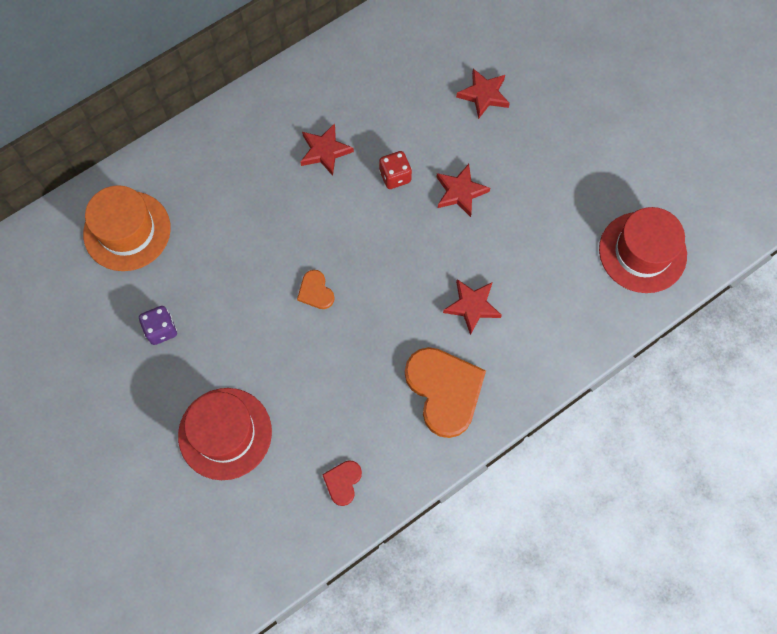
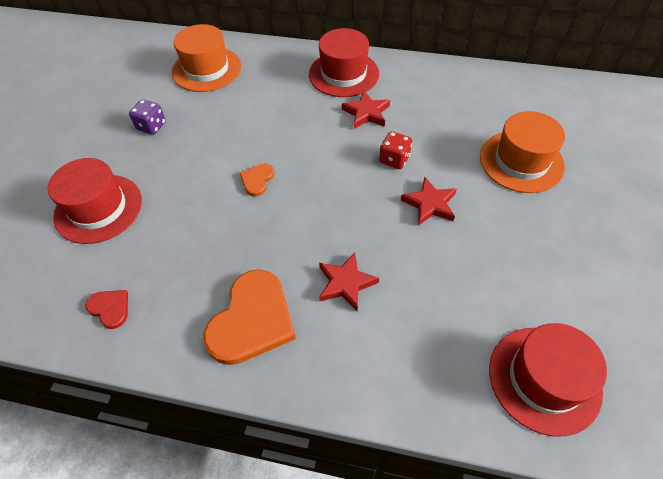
camera: 50 degrees right, 15 degrees down
red heart [322,460,362,506] -> red heart turned 60 degrees clockwise [86,290,128,329]
red star [456,68,510,119] -> orange hat [480,111,565,193]
none -> red hat [309,28,379,97]

